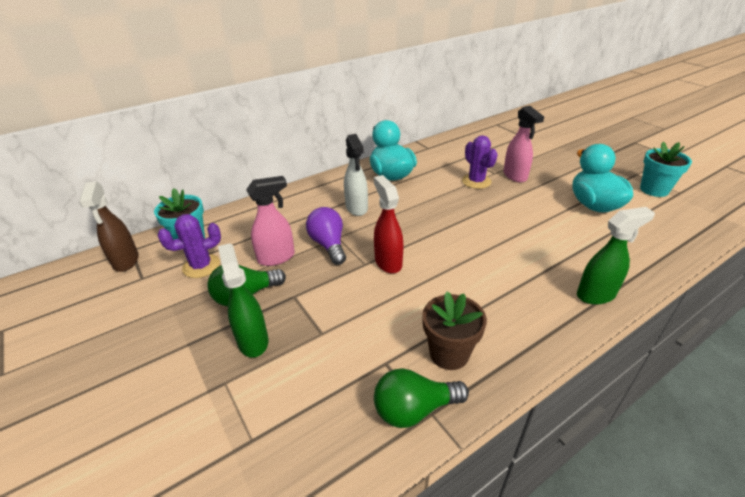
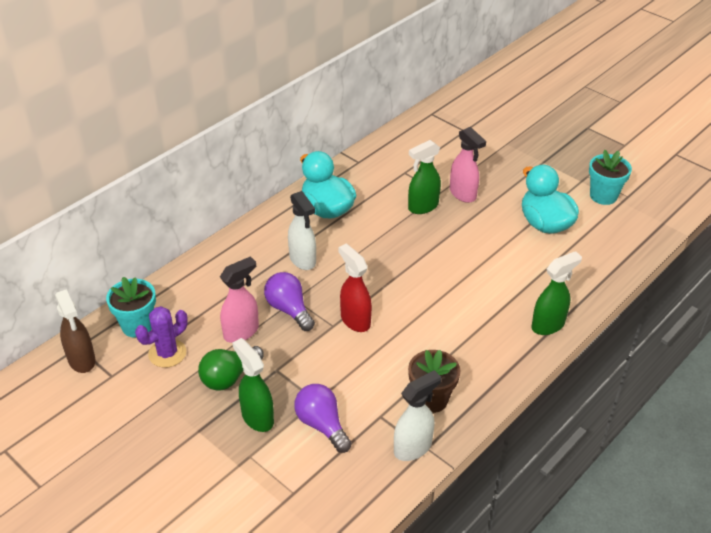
camera: 15 degrees left, 5 degrees up
green light bulb [374,368,469,428] -> white spray bottle [394,370,441,461]
purple cactus [462,135,498,189] -> green spray bottle [408,140,441,214]
none -> purple light bulb [294,384,352,453]

